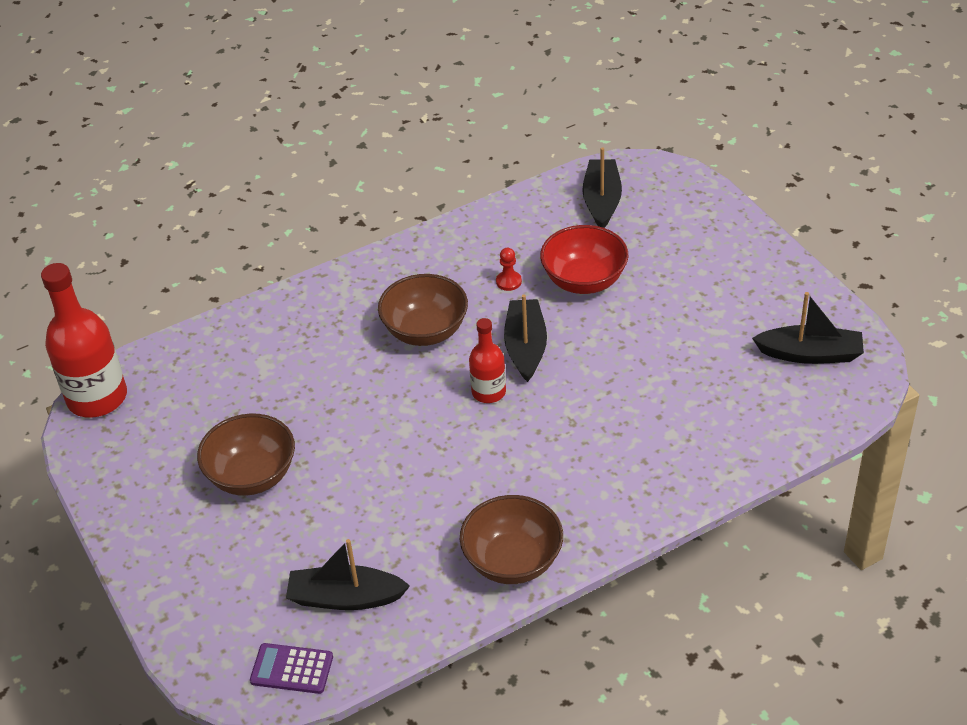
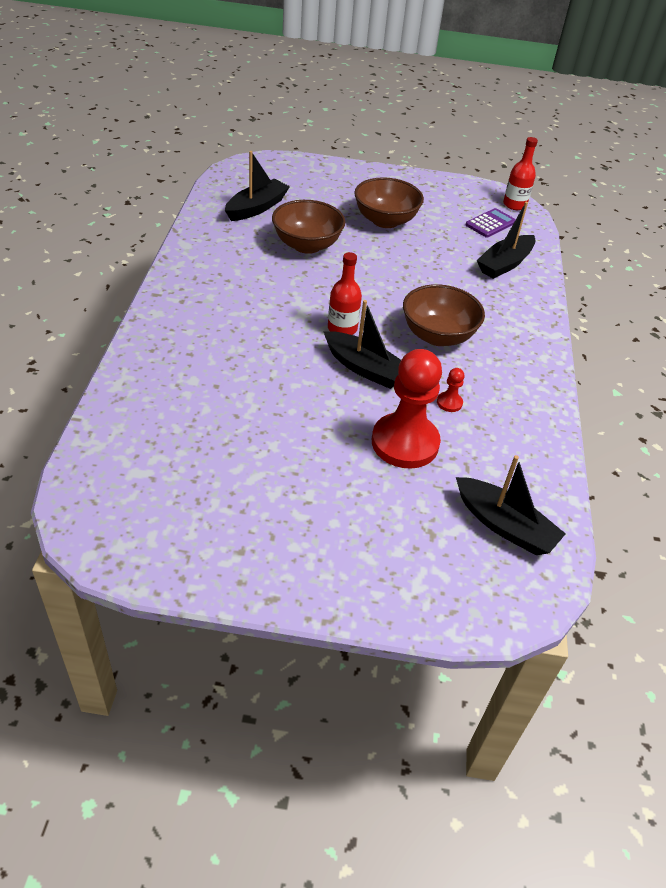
camera: 120 degrees right, 0 degrees up
red bottle [41,263,127,418] -> red bottle [503,137,538,210], size x0.56
purple calculator [250,643,333,694] -> purple calculator moved to [466,208,516,238]
brown bowl [460,495,563,584] -> brown bowl moved to [272,200,345,254]
red bowl [540,225,628,294] -> red pawn [372,349,442,469]
black boat [752,292,864,364] -> black boat moved to [477,202,536,279]

